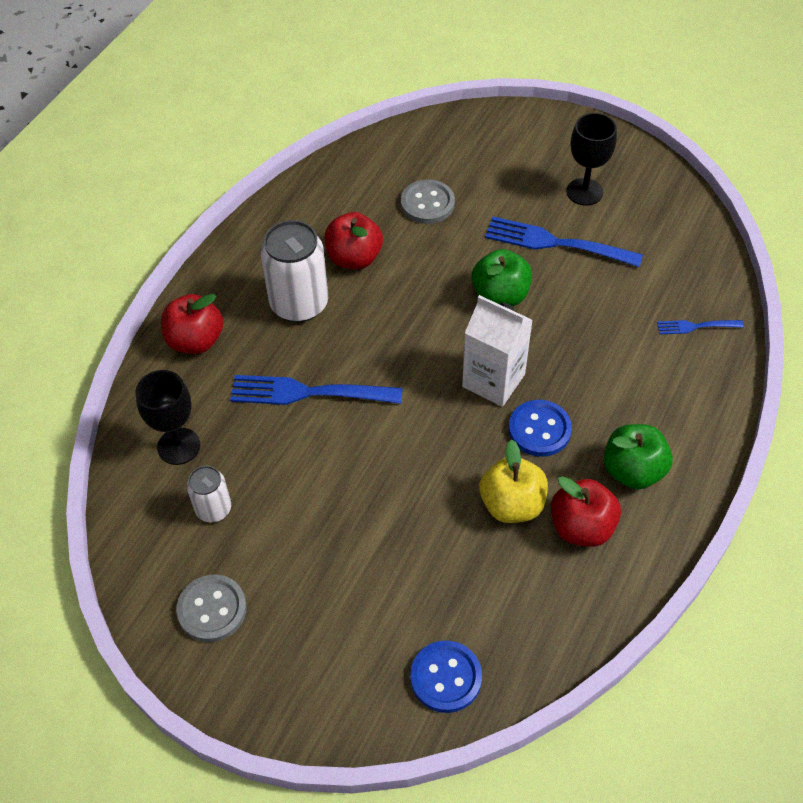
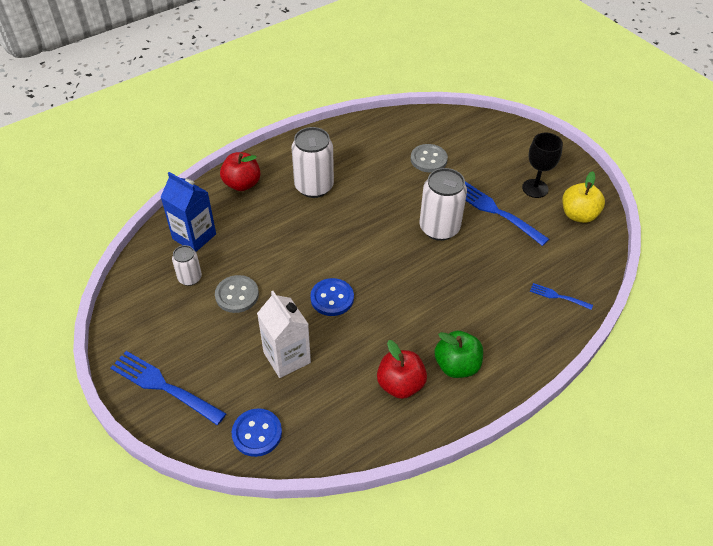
camera: 25 degrees right, 5 degrees down
black goblet [135,370,200,465] -> blue carton [161,172,216,252]
grey button [176,574,247,642] -> grey button moved to [215,275,259,313]
blue fork [230,375,403,405] -> blue fork moved to [110,351,227,425]
red apple [325,212,383,269] -> none
white carton [462,295,533,407] -> white carton moved to [257,291,311,378]
green apple [472,249,532,306] -> white can [419,168,467,241]
yellow apple [479,439,548,523] -> yellow apple moved to [562,171,605,223]
blue button [509,400,572,457] -> blue button moved to [310,278,354,316]

